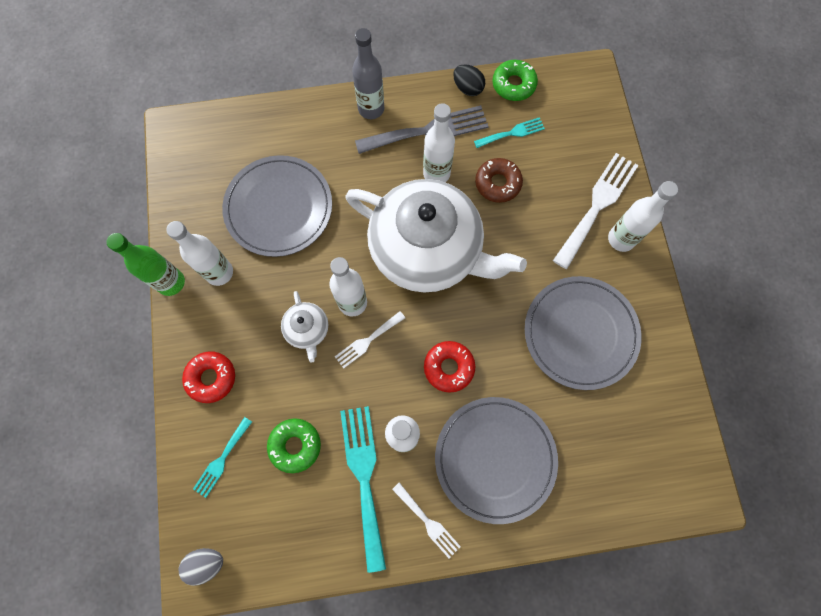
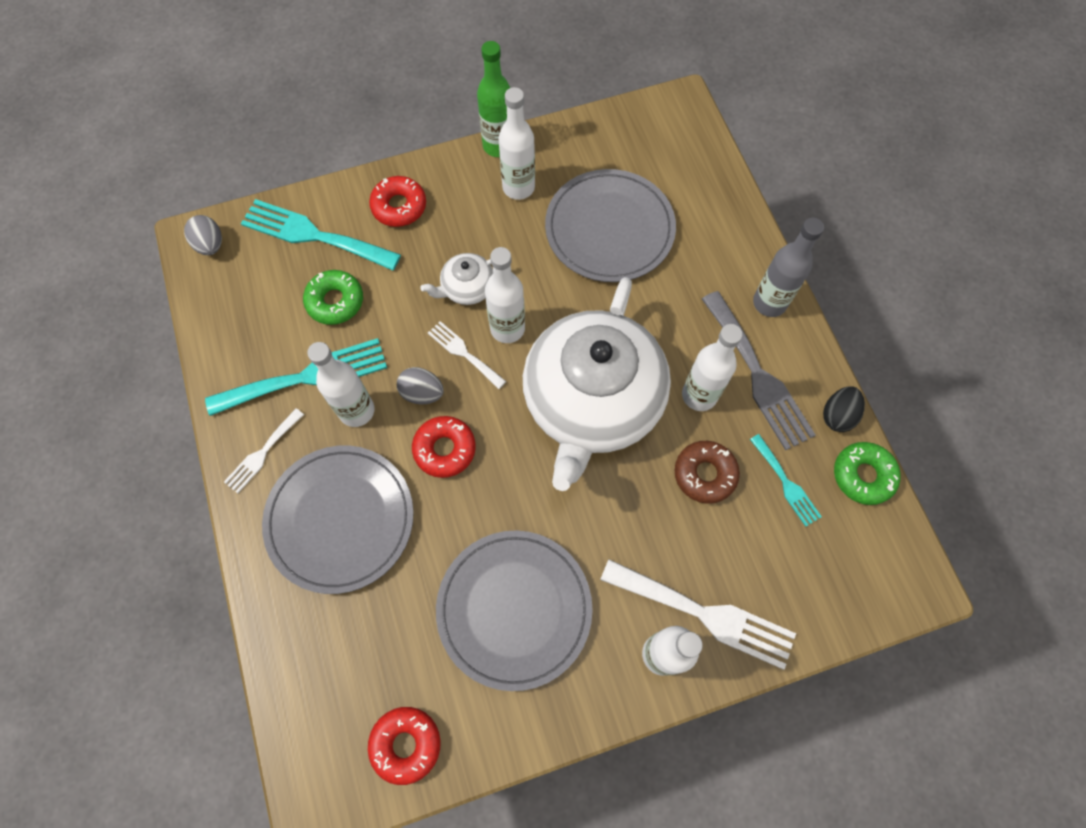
camera: 80 degrees right, 5 degrees down
turquoise fork [193,417,252,498] -> turquoise fork [241,199,401,270], size x1.84
none -> red donut [368,707,441,785]
none -> grey egg [397,367,444,405]

